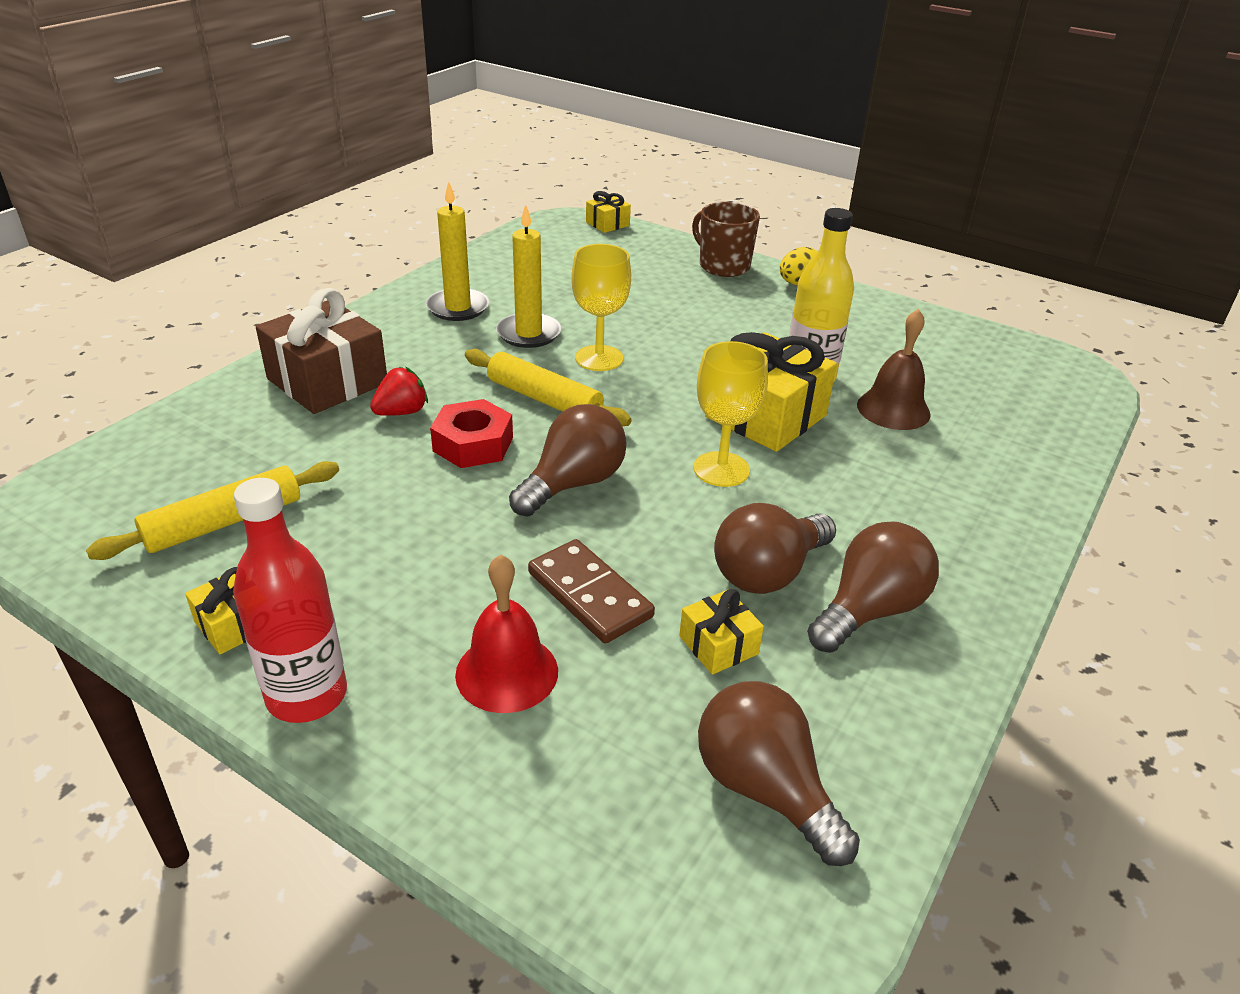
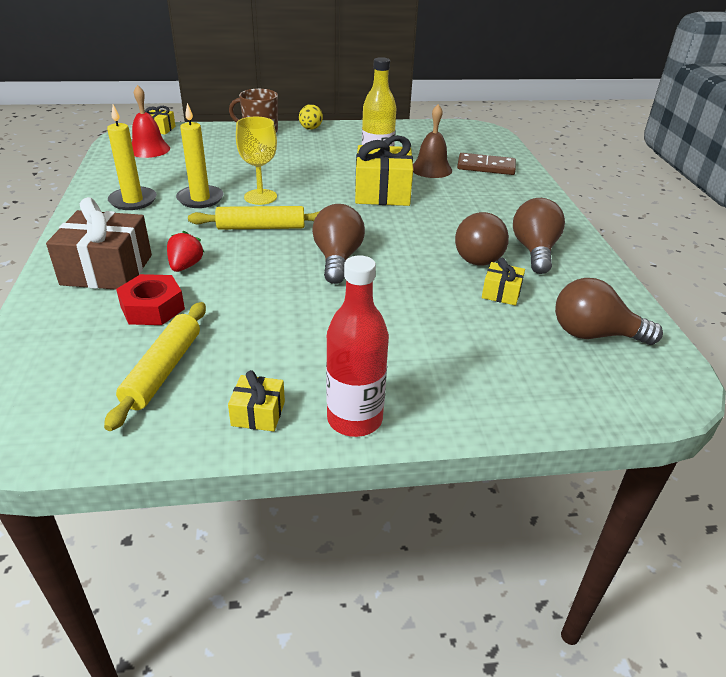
camera: 40 degrees left, 0 degrees up
red nut [430,399,513,468] -> red nut moved to [116,274,185,325]
red bell [455,555,558,713] -> red bell moved to [132,85,170,158]
brown domino [528,539,655,643] -> brown domino moved to [457,153,516,175]
yellow goblet [693,341,768,487] -> none

